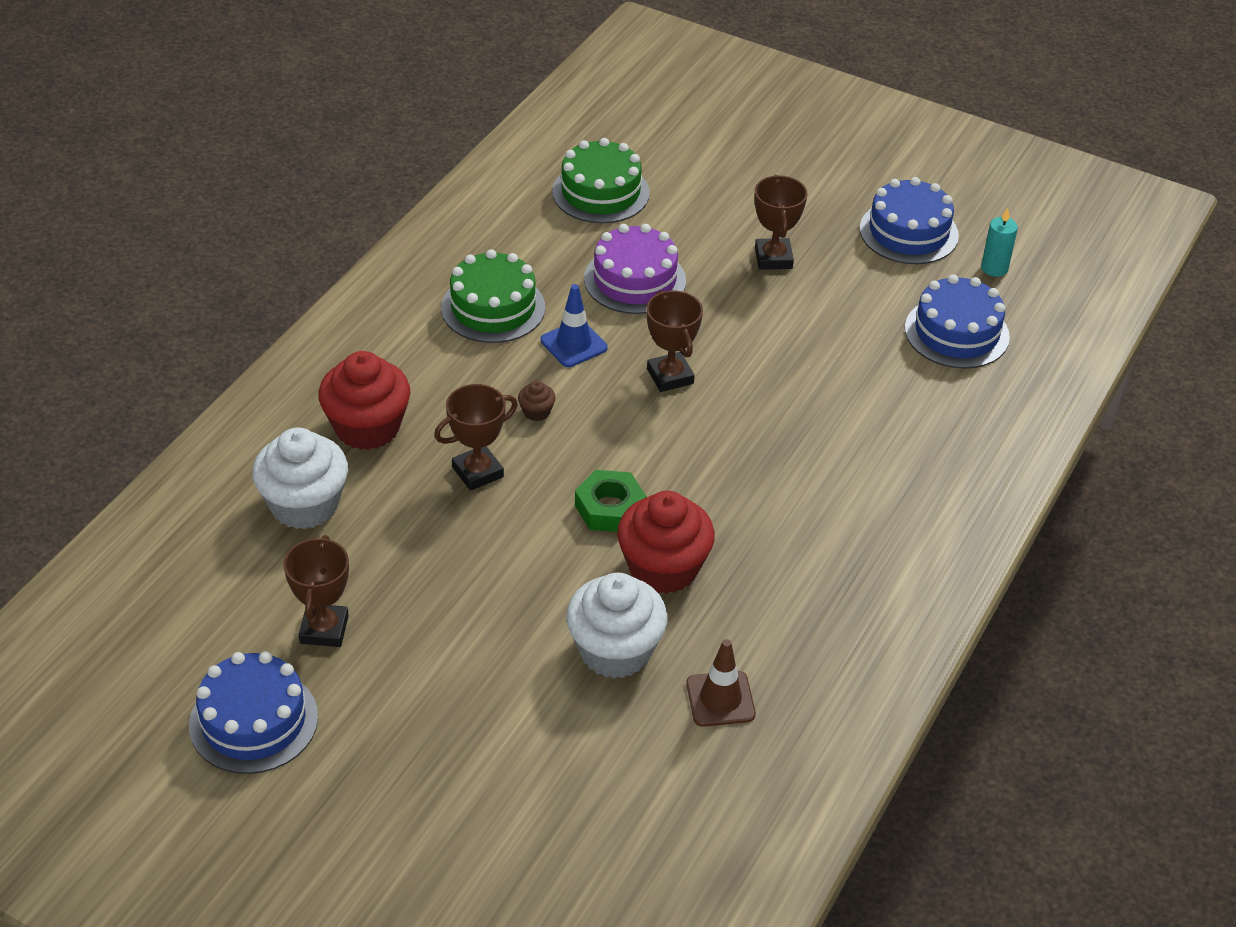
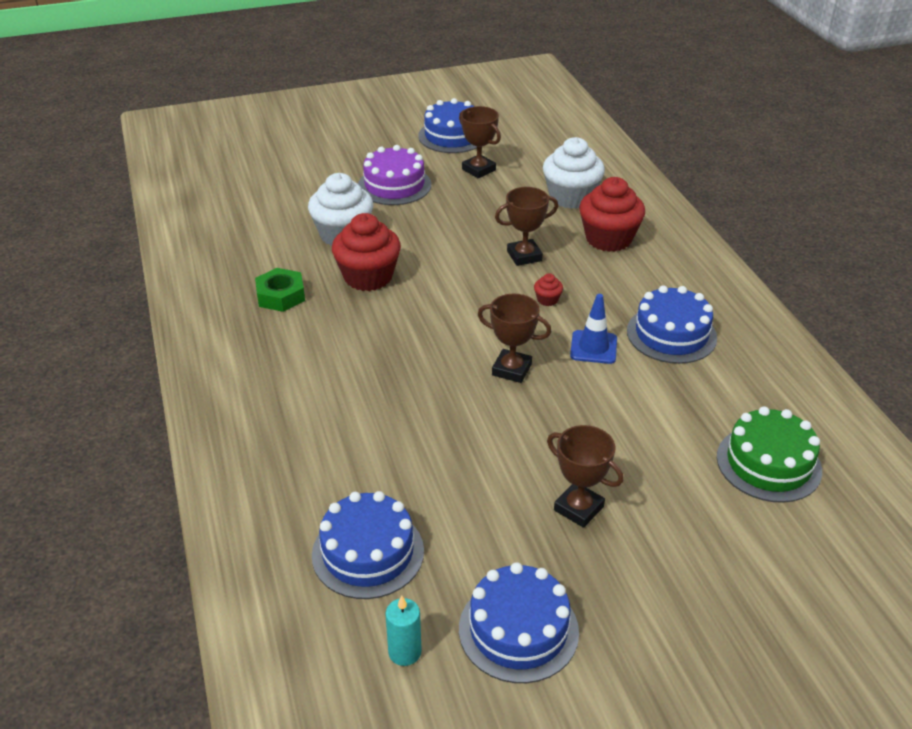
camera: 135 degrees right, 5 degrees down
brown trophy [434,384,518,491] -> brown trophy turned 60 degrees clockwise [495,187,558,266]
green cake [441,249,545,343] -> blue cake [627,285,717,364]
brown cupcake [518,381,556,421] -> red cupcake [534,273,563,306]
green nut [575,470,646,532] -> green nut moved to [255,268,305,312]
purple cake [584,224,686,314] -> purple cake moved to [358,145,431,205]
brown traffic cone [686,639,756,727] -> none

